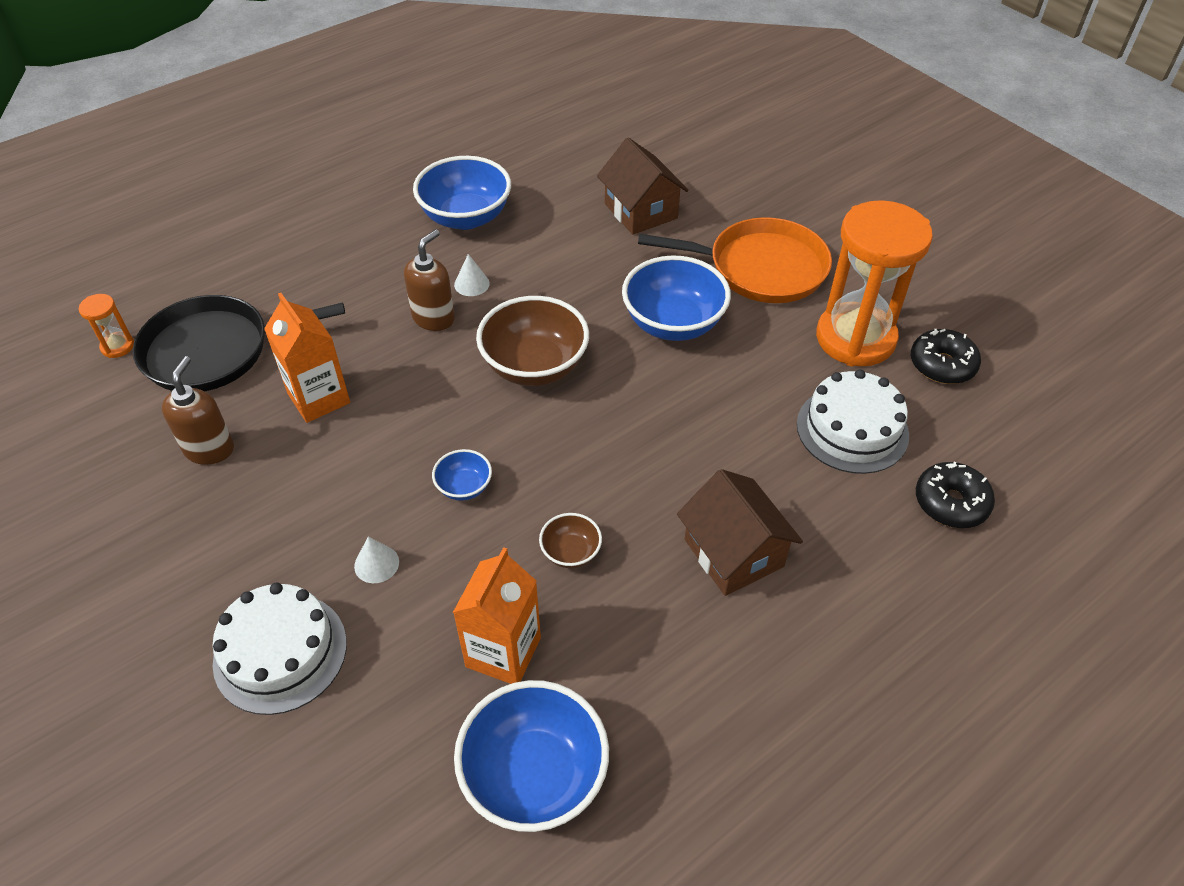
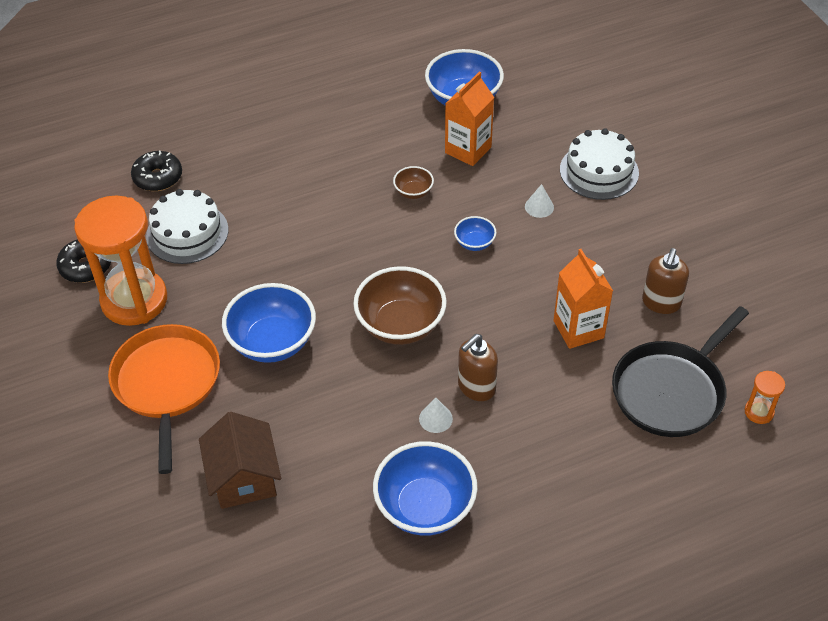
camera: 165 degrees left, 0 degrees up
black pan [133,295,345,391] -> black pan turned 135 degrees clockwise [612,306,749,437]
orange pan [638,217,832,303] -> orange pan turned 60 degrees clockwise [108,324,220,474]
brown house [677,469,803,596] -> none

